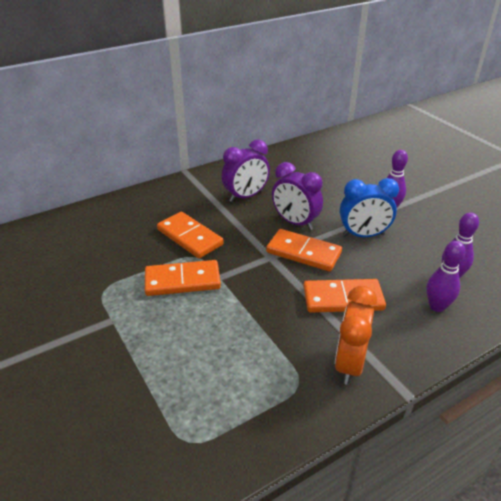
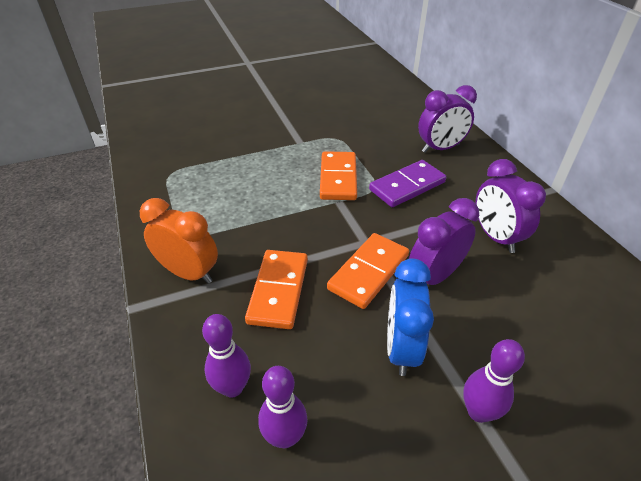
camera: 100 degrees right, 5 degrees up
orange domino [157,212,224,258] -> purple domino [369,160,446,207]
none -> purple clock [418,85,477,153]

